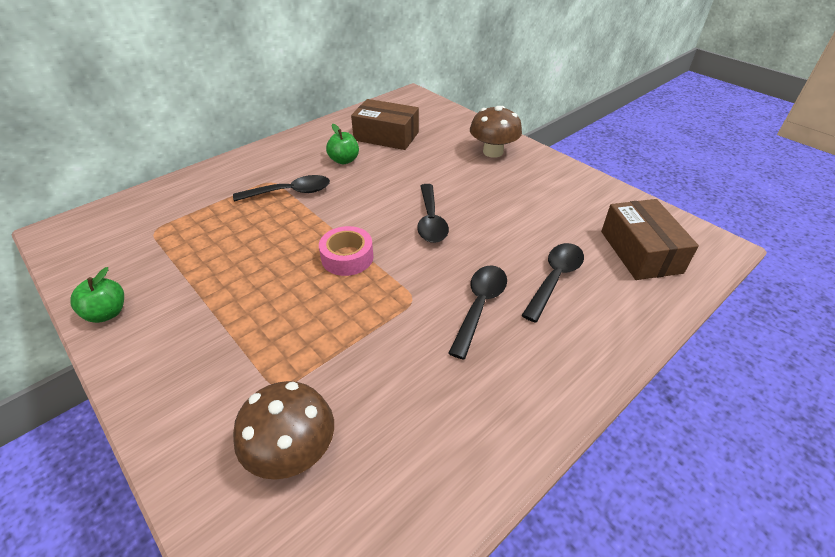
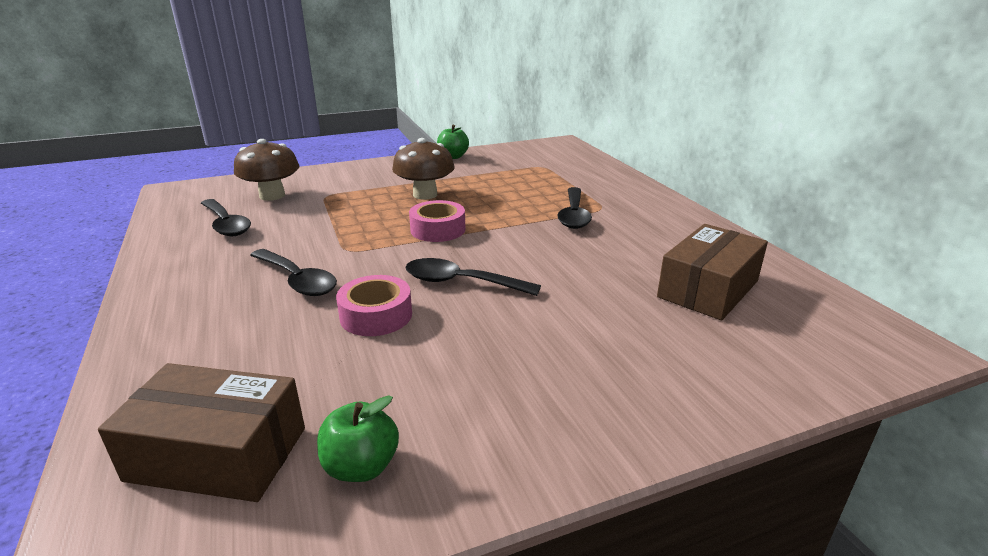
camera: 110 degrees right, 15 degrees down
green apple [326,124,359,164] -> green apple moved to [317,395,399,482]
brown mushroom [470,106,522,158] -> brown mushroom moved to [392,138,455,200]
black spoon [521,243,584,323] -> black spoon moved to [200,199,251,236]
none -> pink tape [336,275,412,336]

